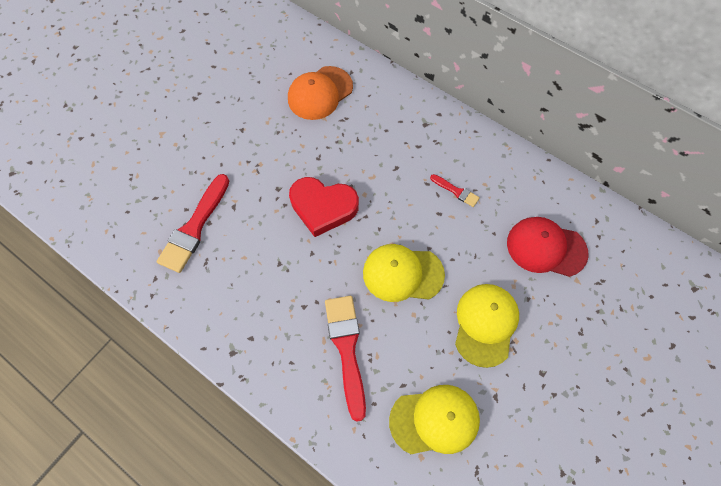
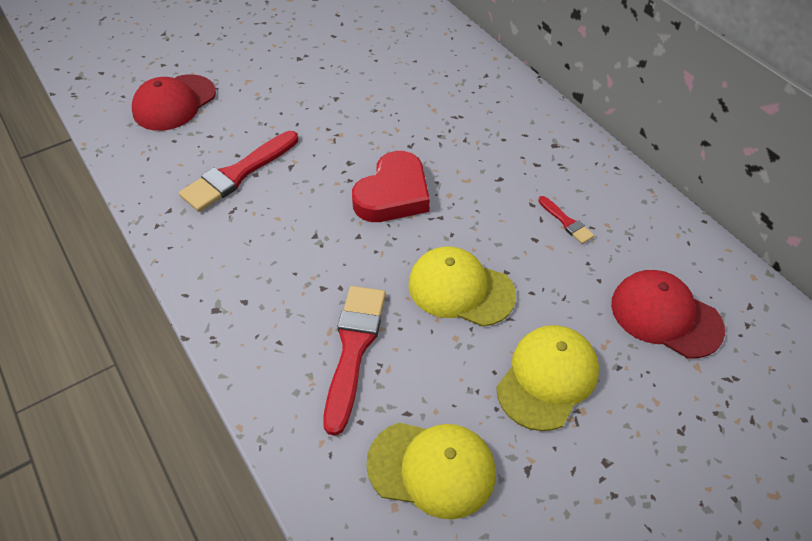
camera: 20 degrees right, 15 degrees down
orange cap [288,66,353,120] -> none
red heart [289,177,359,237] -> red heart turned 90 degrees counterclockwise [352,151,430,222]
none -> red cap [132,74,216,131]

